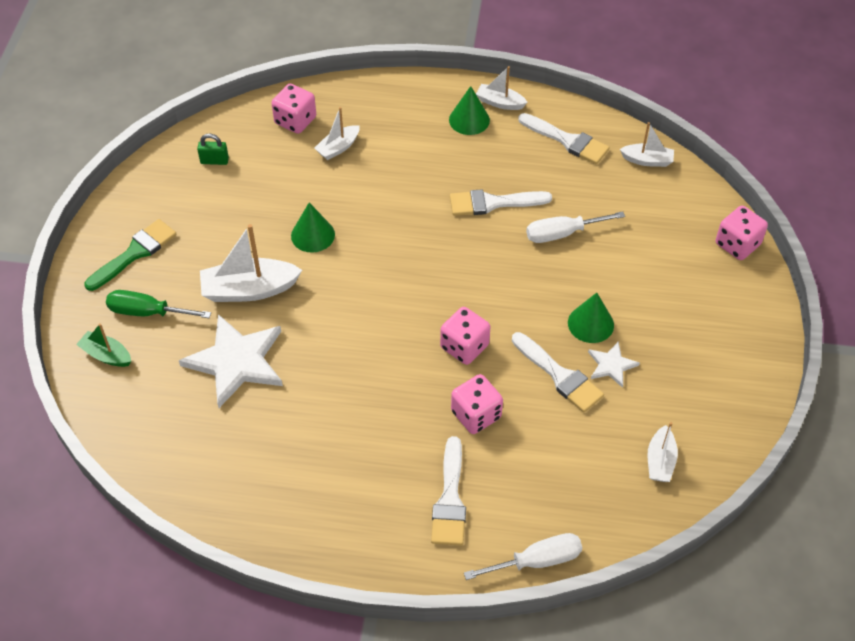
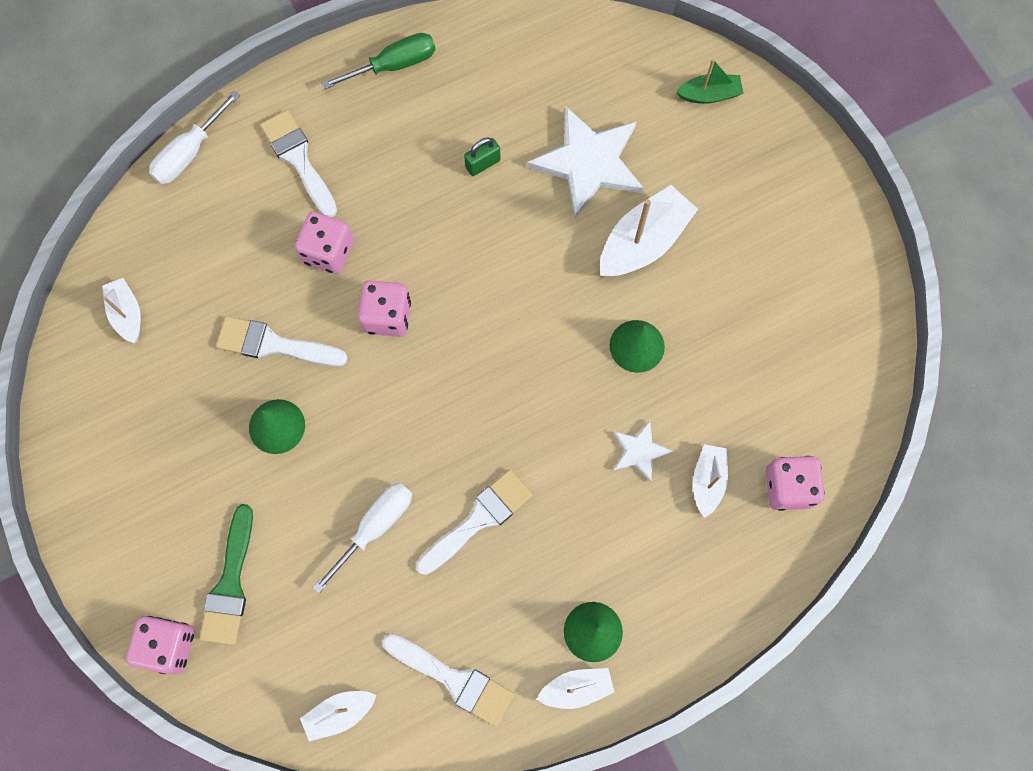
camera: 145 degrees right, 20 degrees up
green brush [85,219,177,291] -> green brush moved to [200,504,253,645]
green screwdriver [106,290,211,318] -> green screwdriver moved to [322,33,435,89]
green padlock [197,134,229,165] -> green padlock moved to [464,137,501,176]
white brush [518,113,609,164] -> white brush turned 150 degrees counterclockwise [382,634,514,727]
white star [588,342,640,388] -> white star moved to [613,421,673,483]

